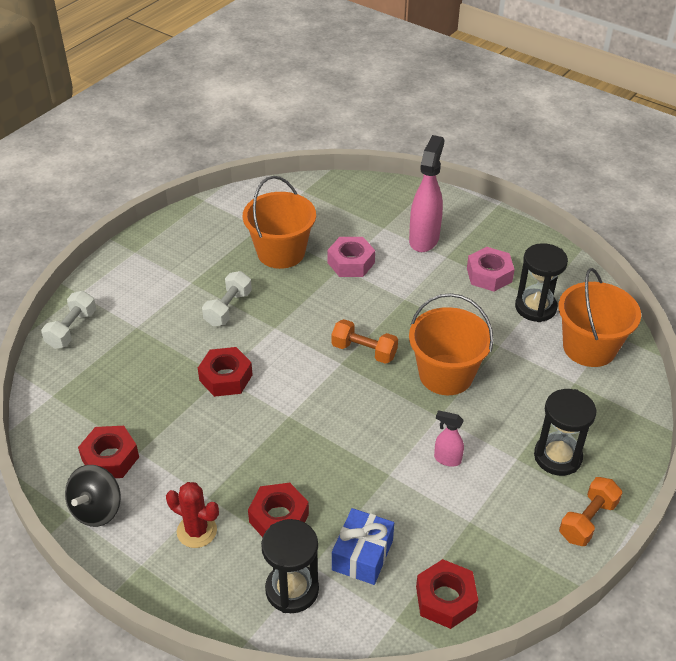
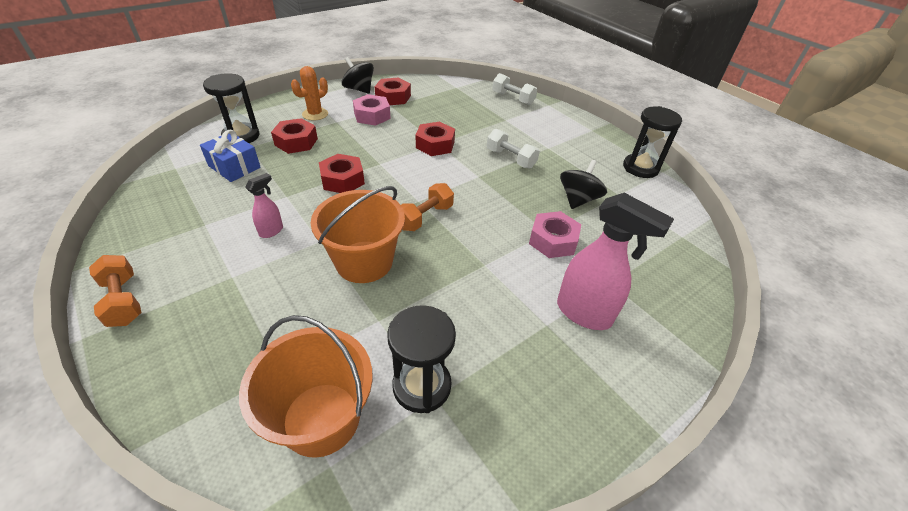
camera: 105 degrees right, 0 degrees up
red cactus [166,482,219,548] -> orange cactus [291,66,328,121]
orange bucket [243,176,316,269] -> black spinning top [560,160,607,209]
red nut [416,559,478,629] -> red nut moved to [319,154,365,193]
pink nut [467,247,515,291] -> pink nut moved to [353,94,391,126]
black hourglass [534,389,596,476] -> black hourglass moved to [623,106,682,178]

